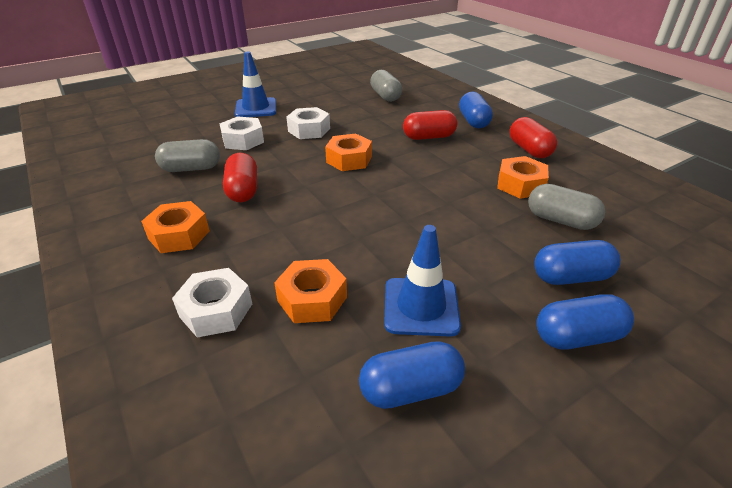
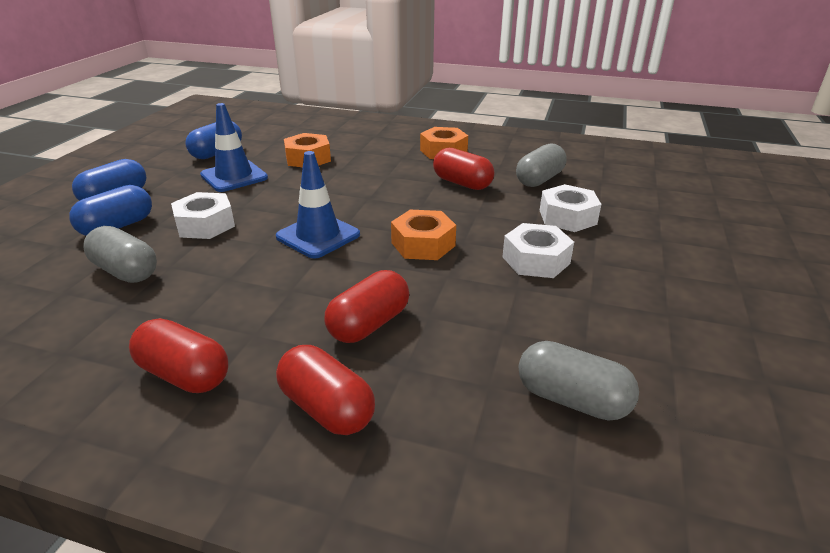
camera: 140 degrees right, 5 degrees down
white nut [172,268,252,337] -> white nut moved to [171,192,235,239]
blue traffic cone [235,51,276,117] -> blue traffic cone moved to [276,151,360,258]
blue capsule [459,91,493,128] -> red capsule [276,345,375,435]
orange nut [497,156,549,199] -> none
grey capsule [528,184,605,230] -> grey capsule turned 45 degrees clockwise [83,226,157,283]

